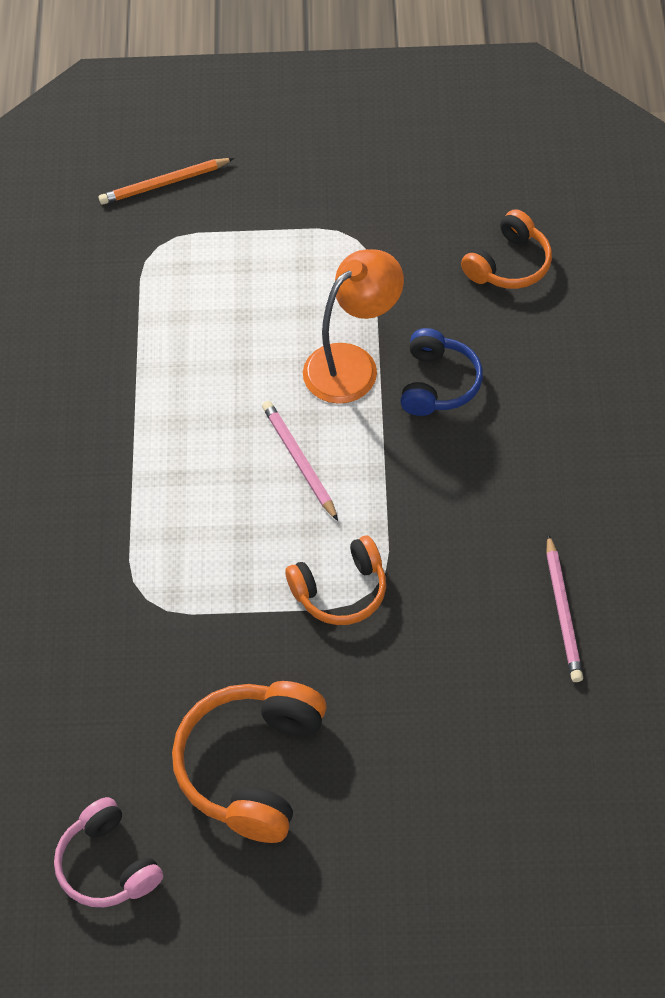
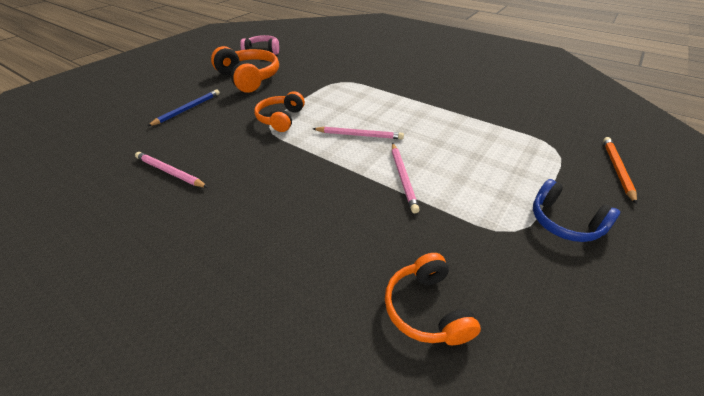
camera: 125 degrees right, 15 degrees down
orange lamp [303,249,404,404] -> pink pencil [392,143,420,213]
blue headphones [400,328,483,416] -> blue headphones moved to [533,179,620,242]
none -> blue pencil [148,90,220,126]

